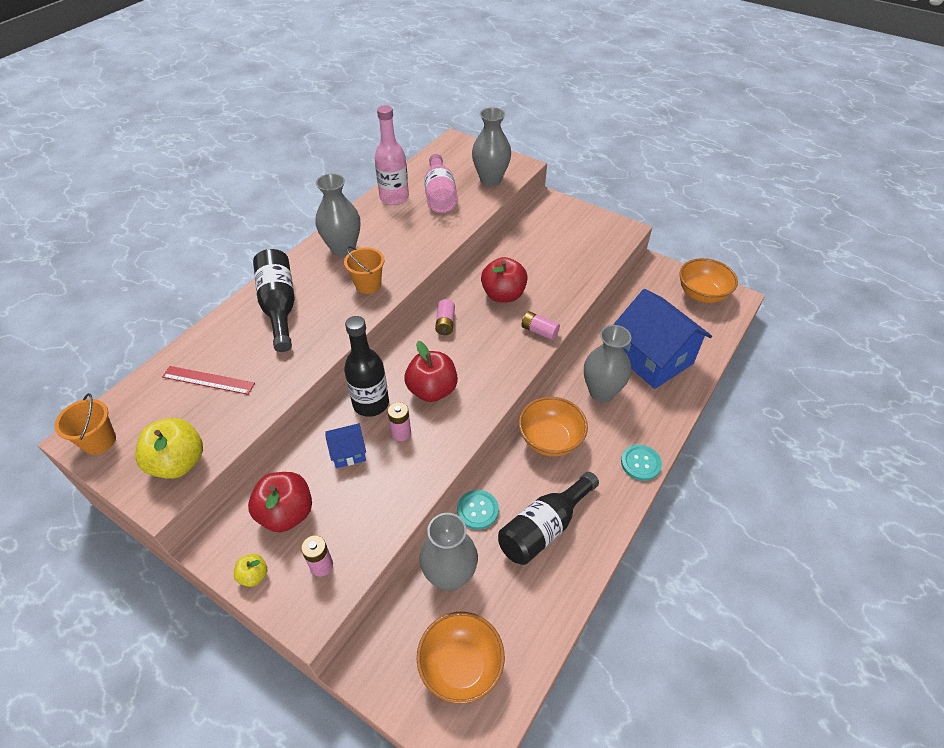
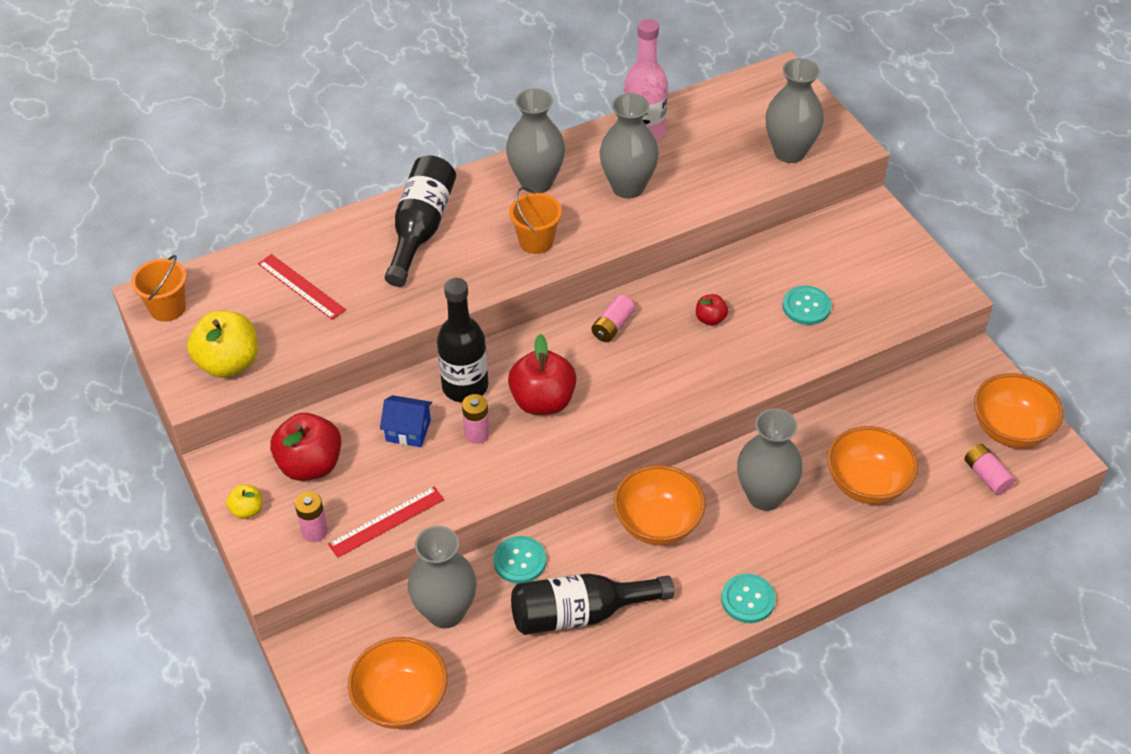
camera: 30 degrees right, 0 degrees up
pink bottle [424,154,458,213] -> none
red apple [481,257,528,303] -> red apple [696,294,728,326], size x0.50
pink battery [521,311,560,340] -> pink battery moved to [964,444,1015,495]
blue house [613,289,712,389] -> orange bowl [827,426,918,504]
none -> red ruler [328,487,444,558]
none -> grey vase [599,93,659,199]
none -> turquoise button [783,286,831,325]

